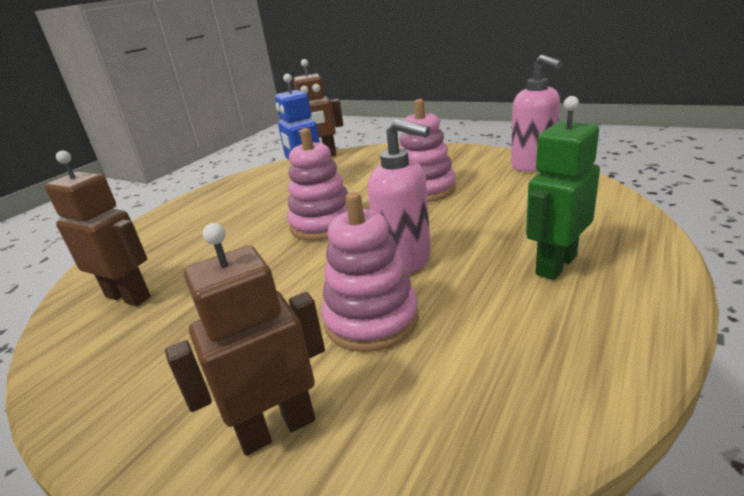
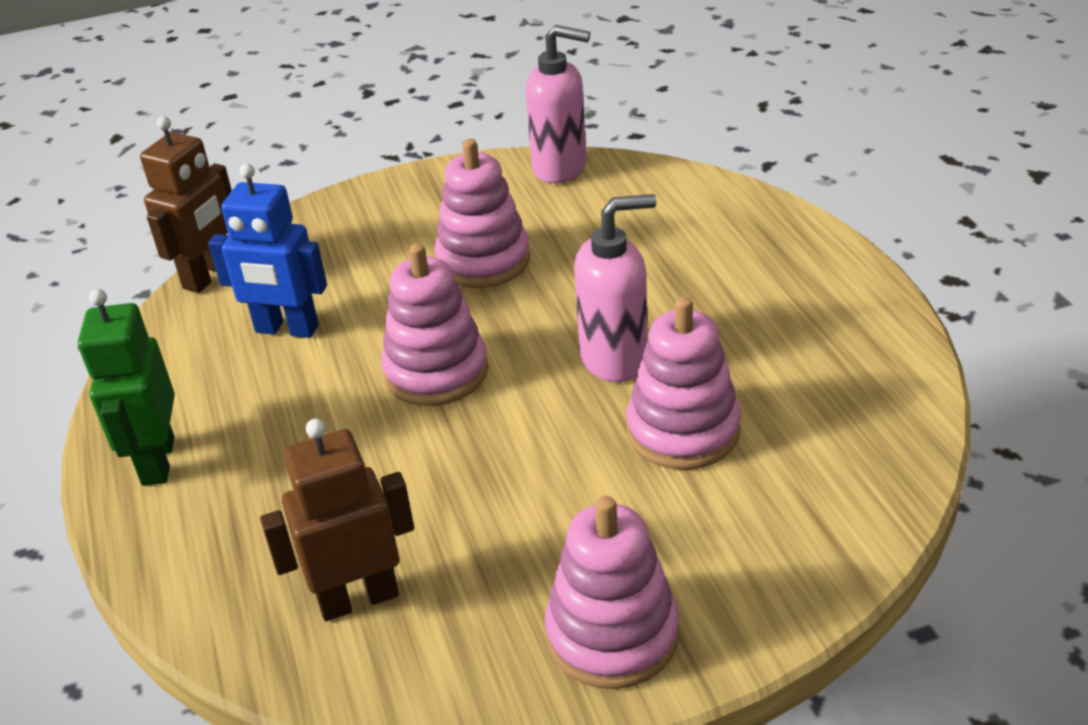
camera: 50 degrees left, 10 degrees up
brown robot [165,223,325,456] -> none
green robot [526,96,600,280] -> green robot moved to [78,289,175,486]
none -> pink stacking toy [545,496,679,689]

